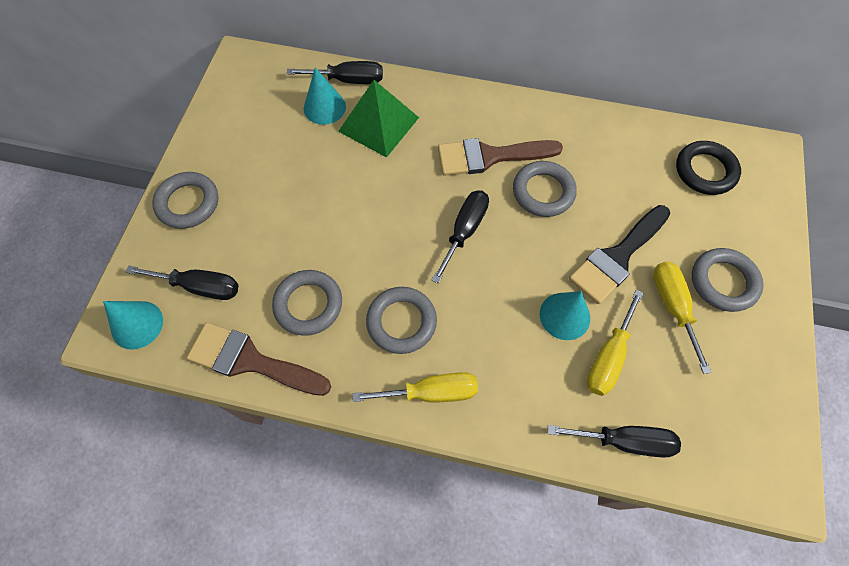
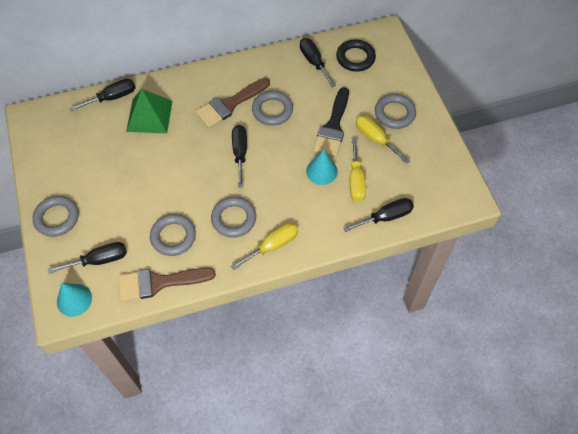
camera: 30 degrees left, 5 degrees down
turquoise cone [304,67,346,125] -> none
none -> black screwdriver [300,38,336,87]

